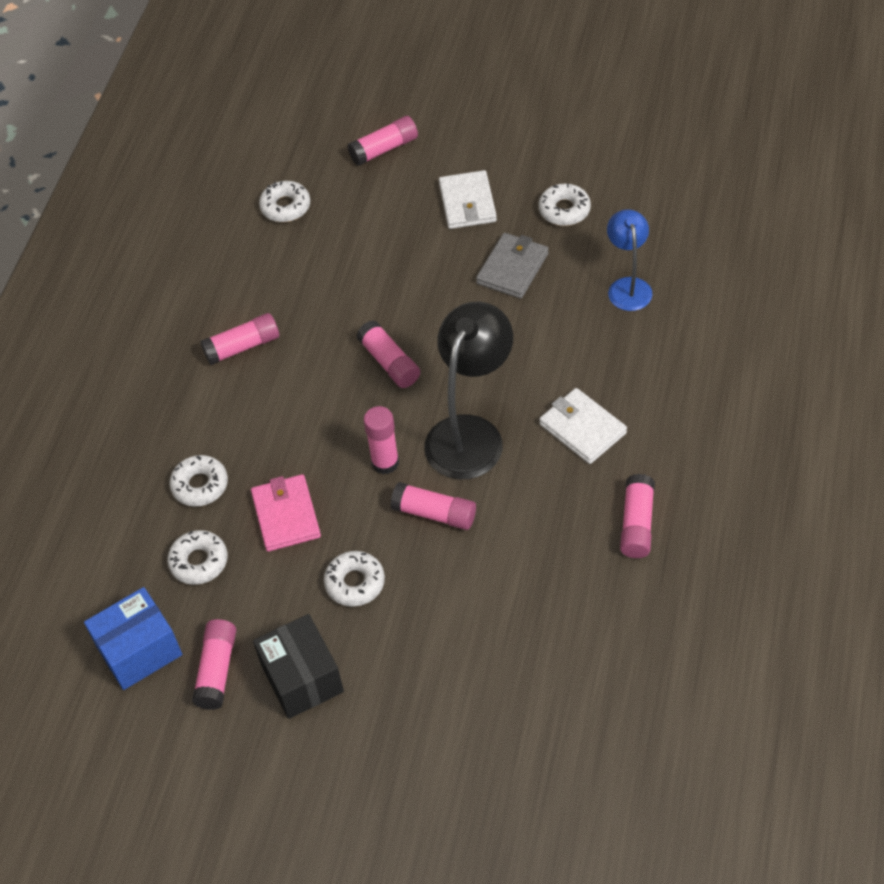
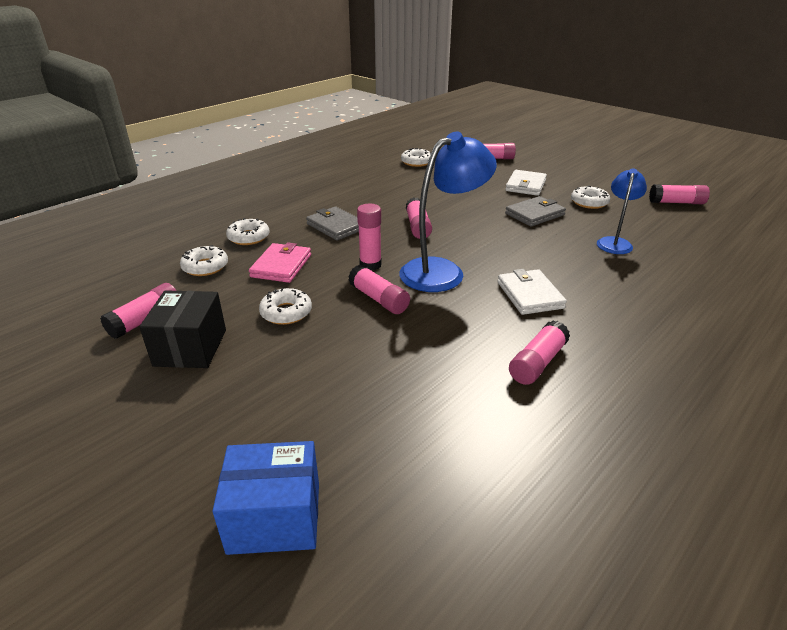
camera: 25 degrees right, 20 degrees down
blue box [84,587,182,690] -> blue box moved to [212,441,319,555]
pink glue stick [200,313,279,365] -> pink glue stick moved to [649,184,710,204]
black lamp [424,301,513,479] -> blue lamp [400,131,497,292]
none -> grey wallet [306,207,359,240]

